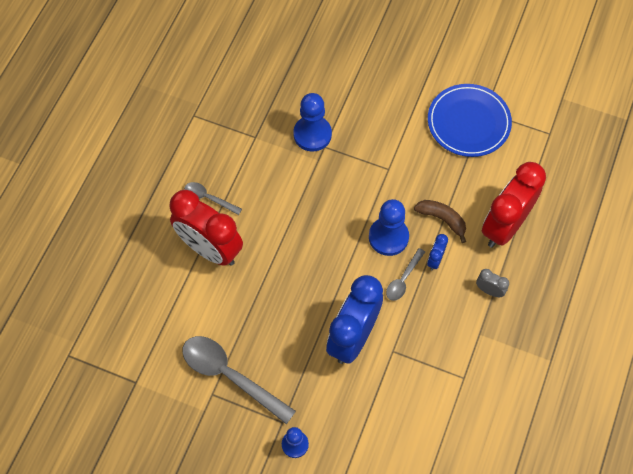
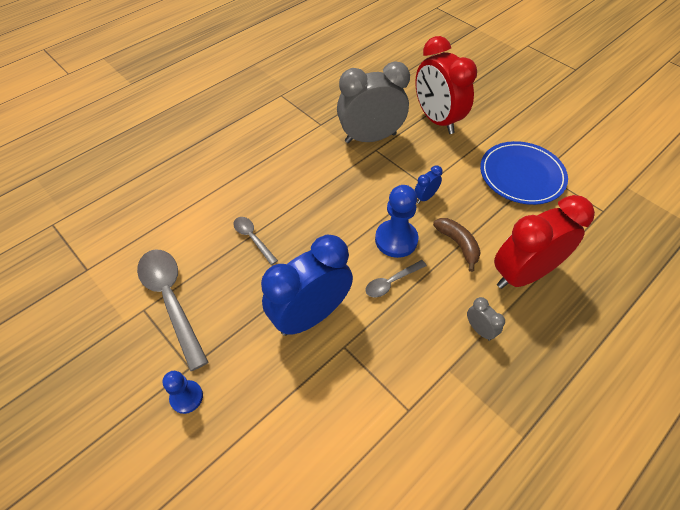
camera: 25 degrees right, 10 degrees down
red clock [169,190,243,266] -> red clock moved to [415,36,477,134]
grey spoon [184,182,242,215] -> grey spoon moved to [233,217,278,265]
blue pawn [293,93,332,151] -> grey clock [337,62,410,143]
blue clock [427,234,448,270] -> blue clock moved to [415,165,443,204]

